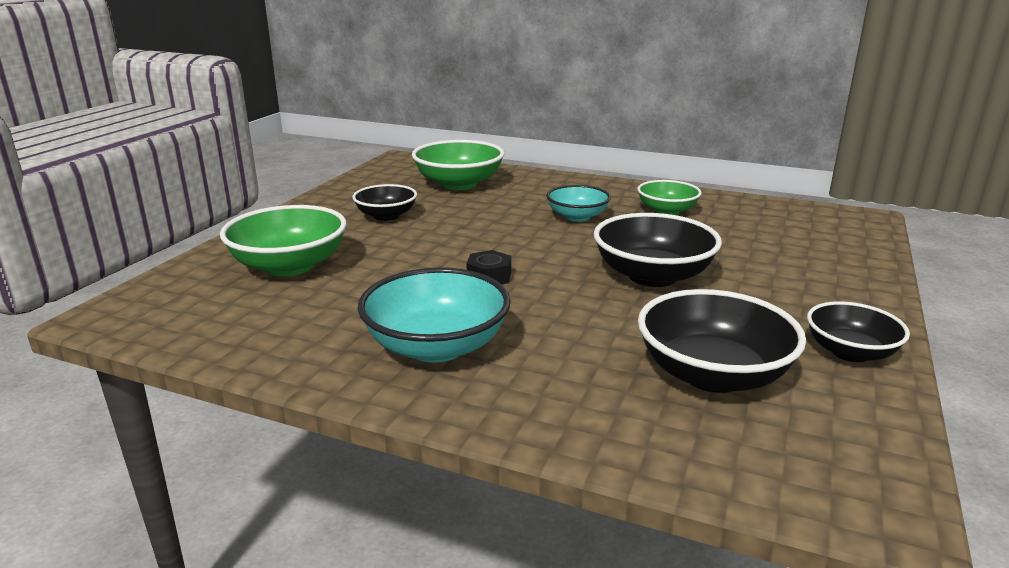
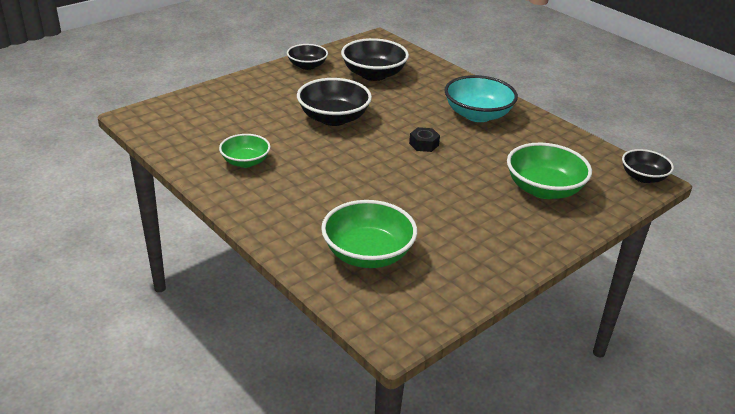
camera: 155 degrees left, 10 degrees up
black bowl [352,184,417,221] -> black bowl moved to [622,149,674,183]
turquoise bowl [546,185,611,222] -> none

